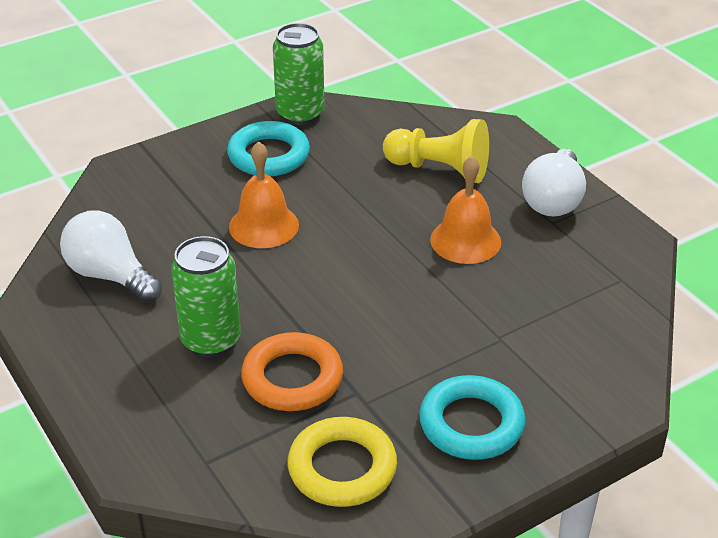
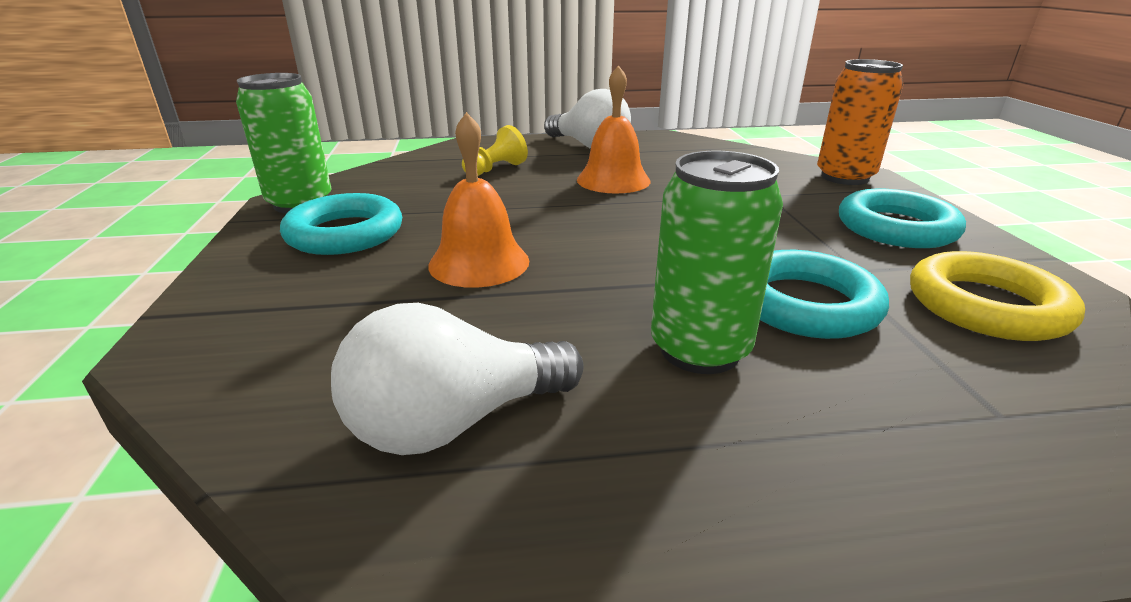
camera: 65 degrees left, 10 degrees down
orange ring [241,332,343,411] -> turquoise ring [760,250,889,339]
yellow pawn [383,119,489,183] -> yellow pawn [462,125,528,176], size x0.60
none -> orange can [817,59,904,185]

